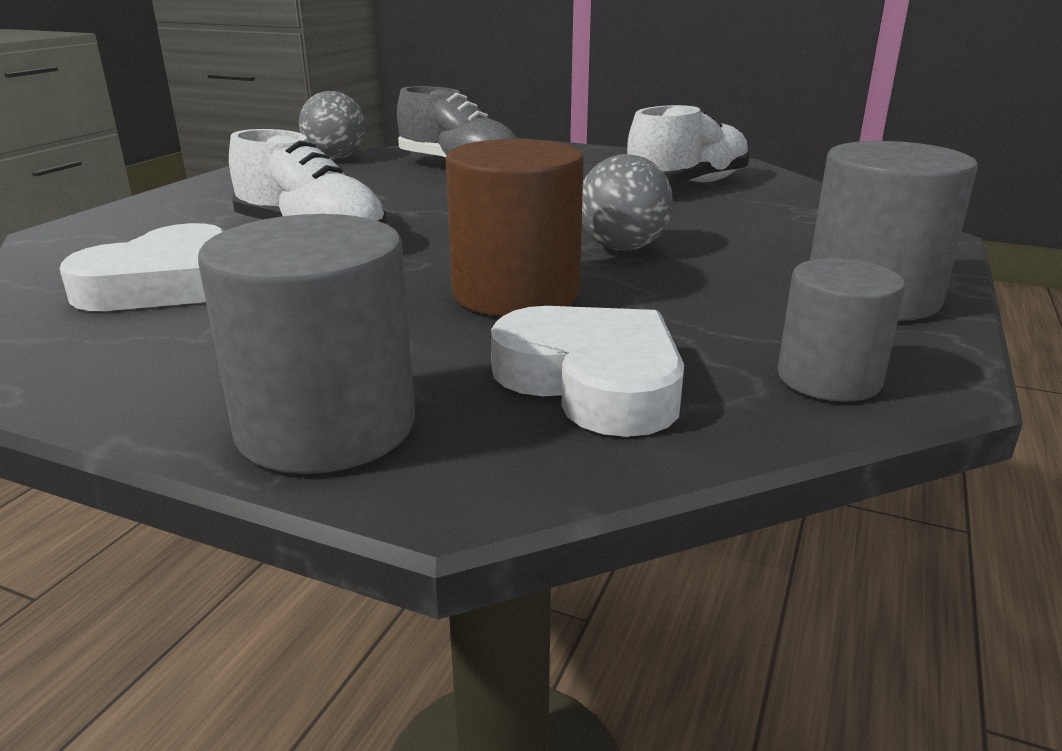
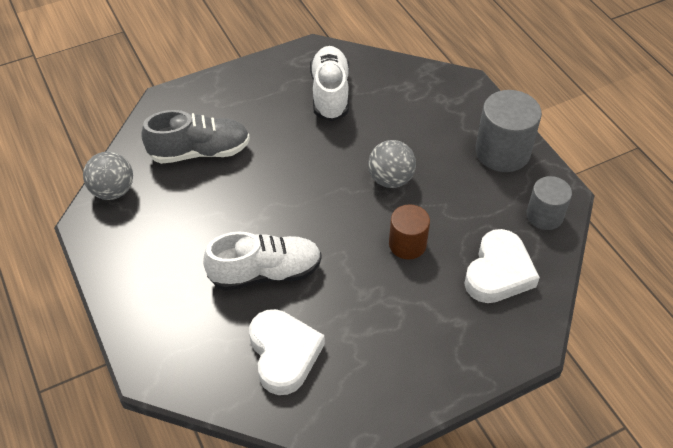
camera: 50 degrees left, 25 degrees up
grey cylinder [198,214,415,474] -> none
brown cylinder [446,139,584,316] -> brown cylinder [389,204,430,259], size x0.63
white heart [491,306,684,437] -> white heart turned 120 degrees clockwise [464,229,540,303]

